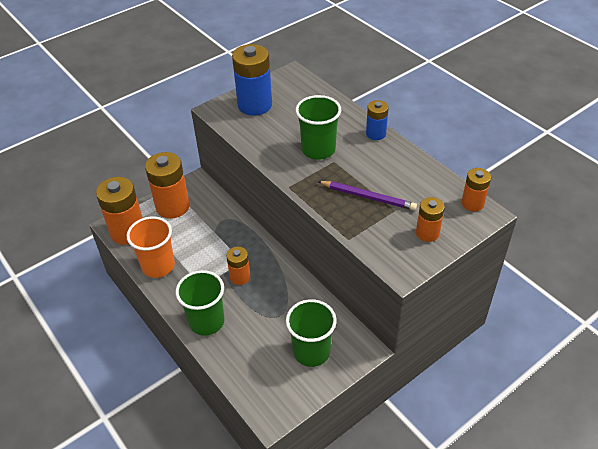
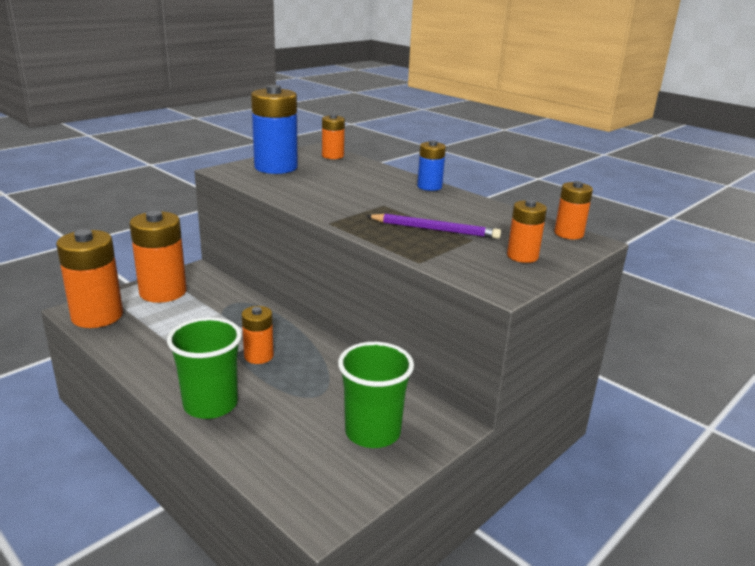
camera: 10 degrees left, 20 degrees down
orange cup [127,216,175,278] -> none
green cup [296,95,341,160] -> none
none -> orange battery [322,114,345,159]

